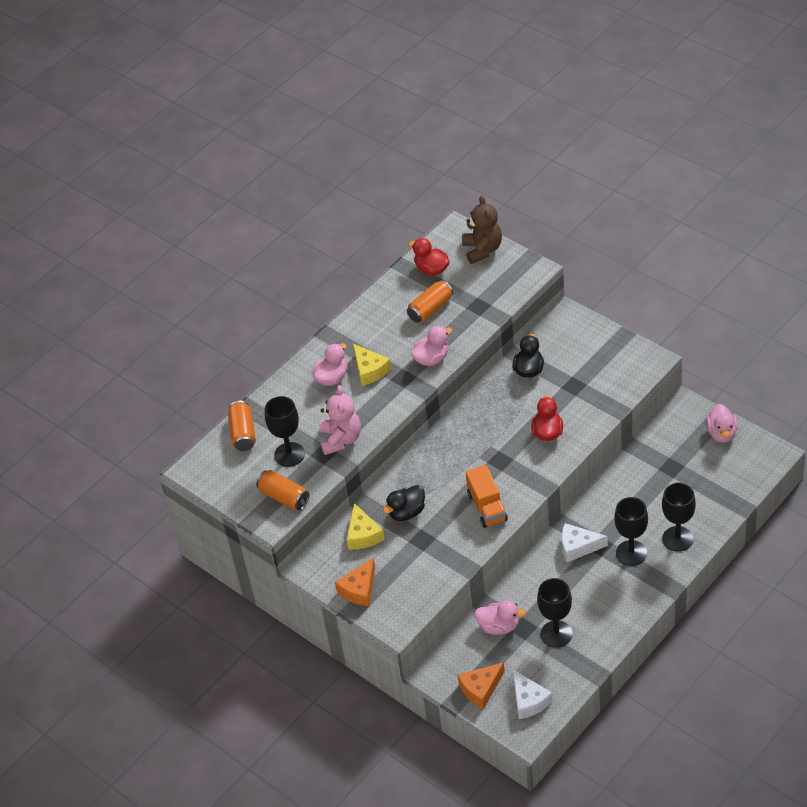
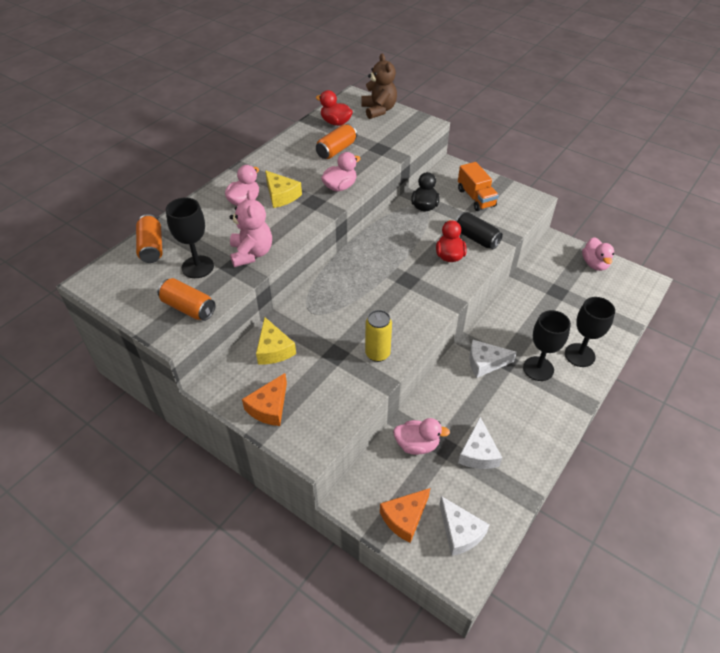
camera: 10 degrees left, 0 degrees up
black duck [383,485,425,521] -> none
orange truck [466,465,508,528] -> orange truck moved to [458,162,499,211]
black goblet [537,578,572,648] -> white cheese [458,417,502,469]
none -> yellow can [365,310,392,362]
none -> black can [456,212,503,249]

